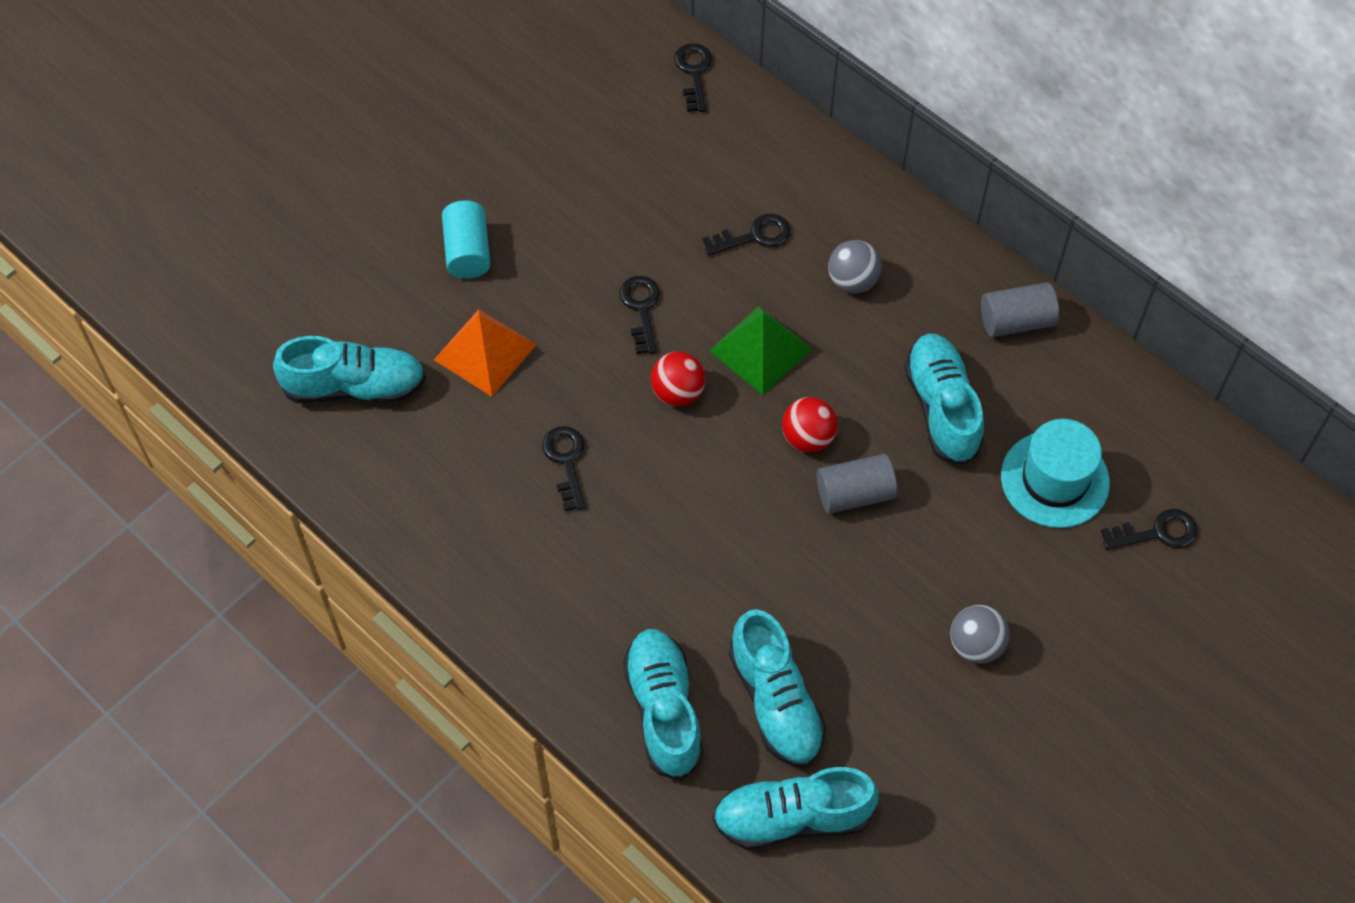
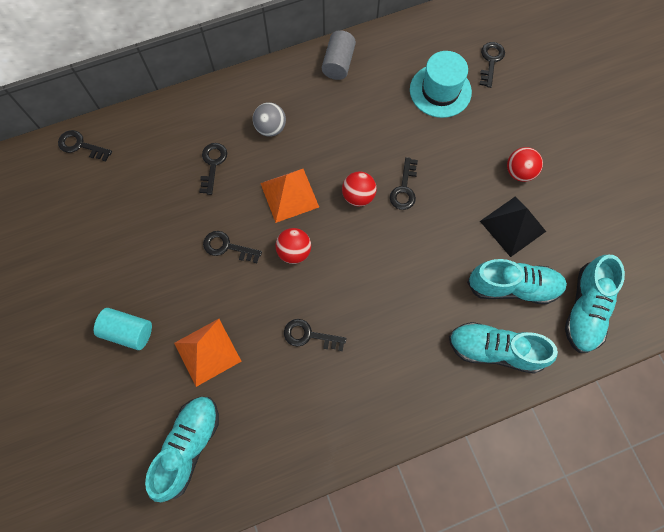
camera: 65 degrees left, 10 degrees up
green pyramid [709,306,812,395] -> orange pyramid [260,169,319,223]
grey cylinder [817,454,897,514] -> black key [390,157,418,210]
turquoise shoe [904,334,984,466] -> none
grey ball [951,605,1010,664] -> red ball [507,147,543,182]
none -> black pyramid [480,197,546,257]

